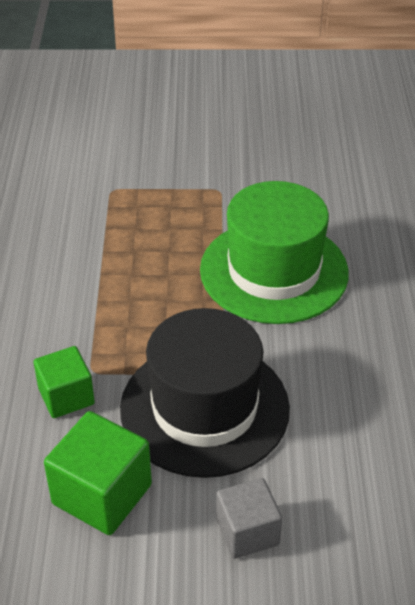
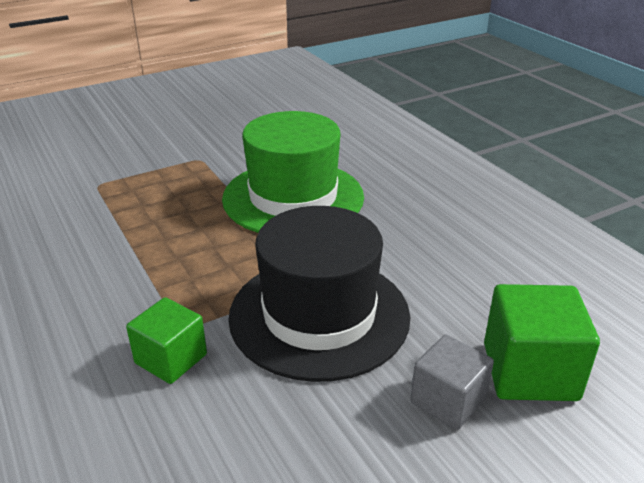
camera: 30 degrees left, 10 degrees down
green cube [44,411,152,535] -> green cube moved to [484,284,600,401]

